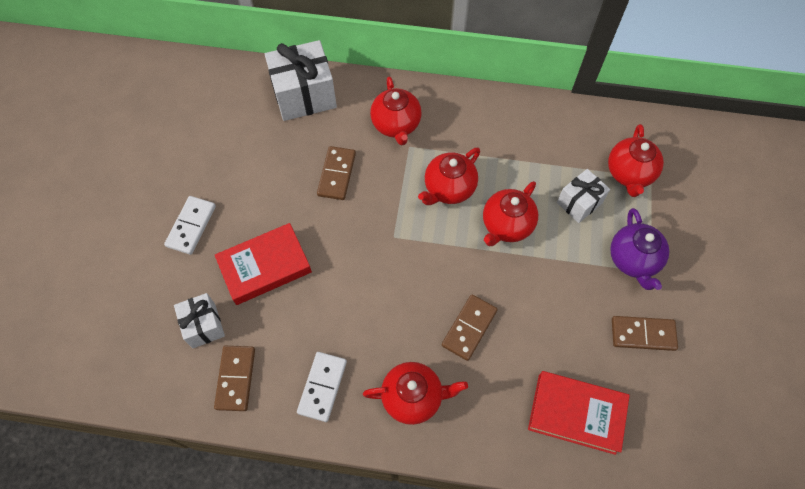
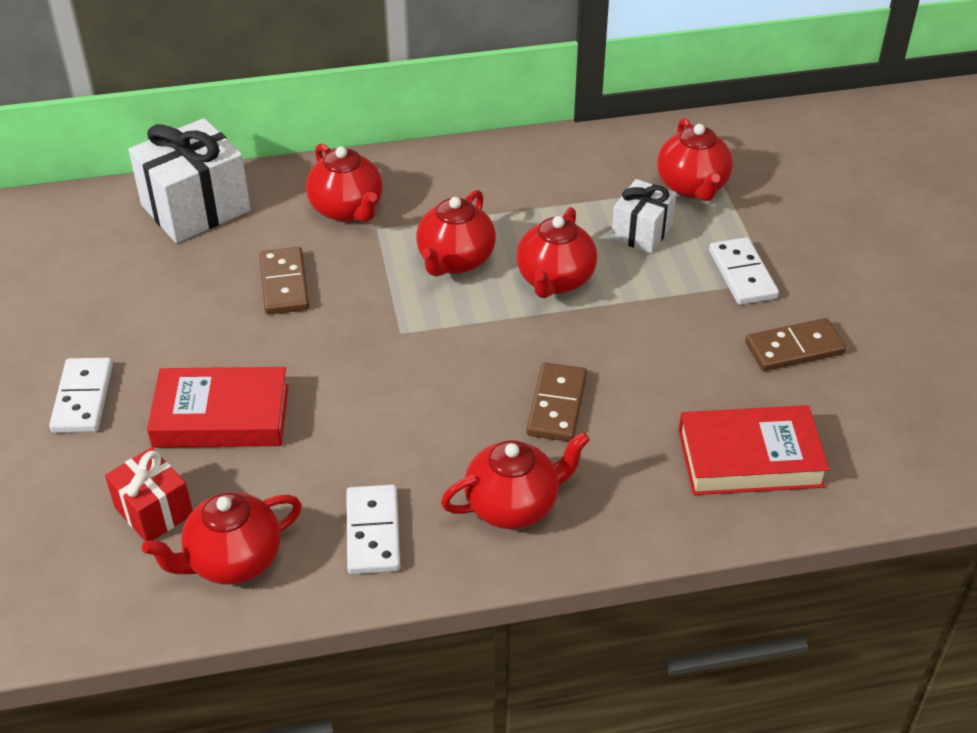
camera: 20 degrees left, 20 degrees down
white gift [174,293,225,348] -> red gift [105,447,193,541]
brown domino [214,346,255,411] -> red teapot [142,492,302,585]
red book [215,223,312,305] -> red book turned 45 degrees clockwise [147,367,289,448]
purple teapot [610,208,669,290] -> white domino [709,237,779,305]

